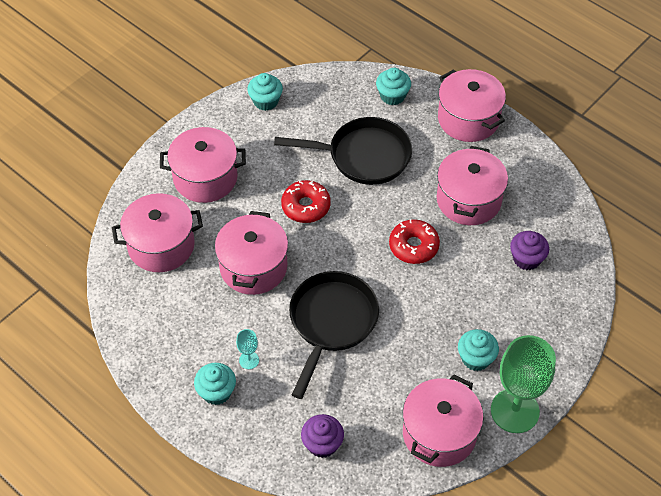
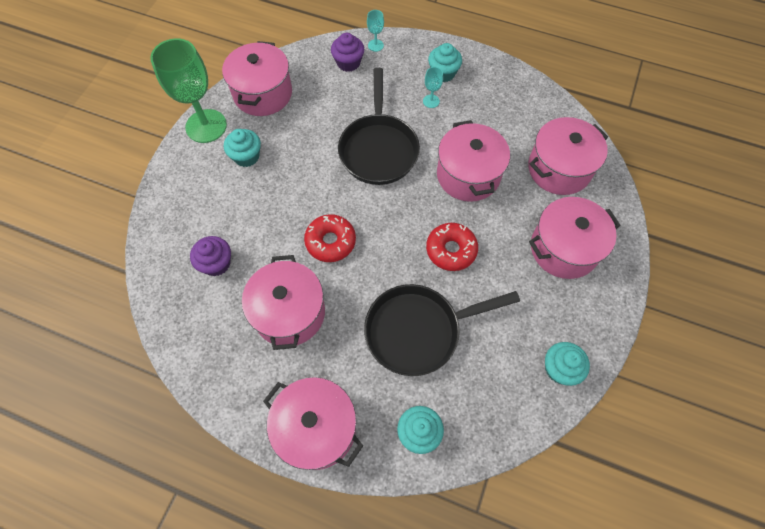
camera: 160 degrees right, 10 degrees up
none -> turquoise goblet [367,10,384,52]

